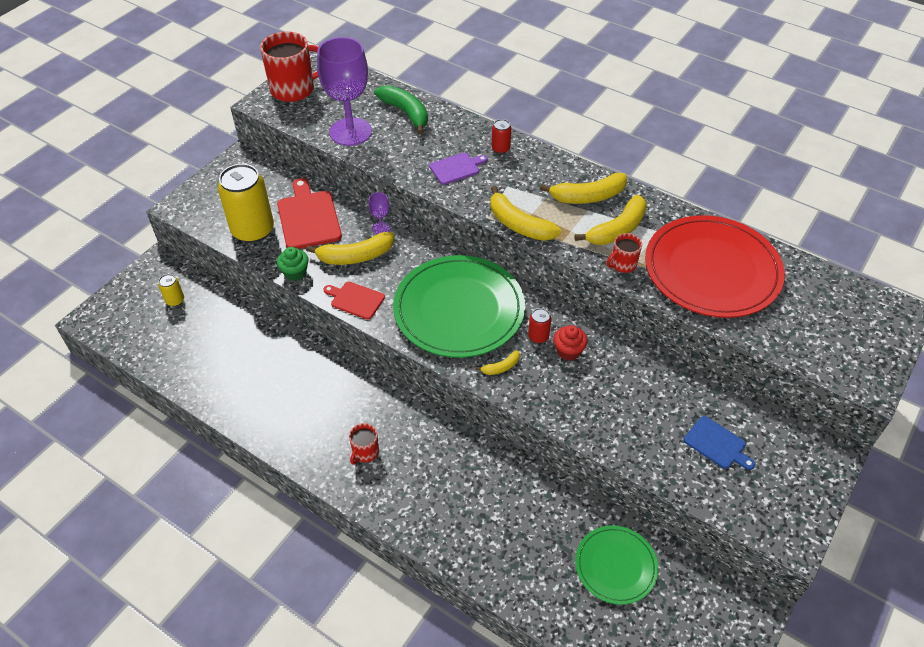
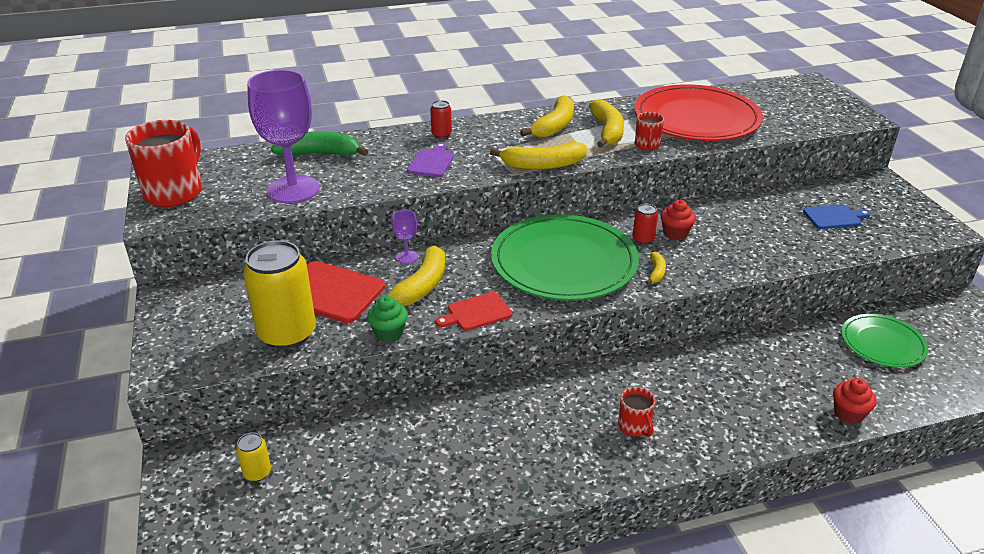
camera: 50 degrees left, 15 degrees down
none -> red cupcake [833,378,877,424]

